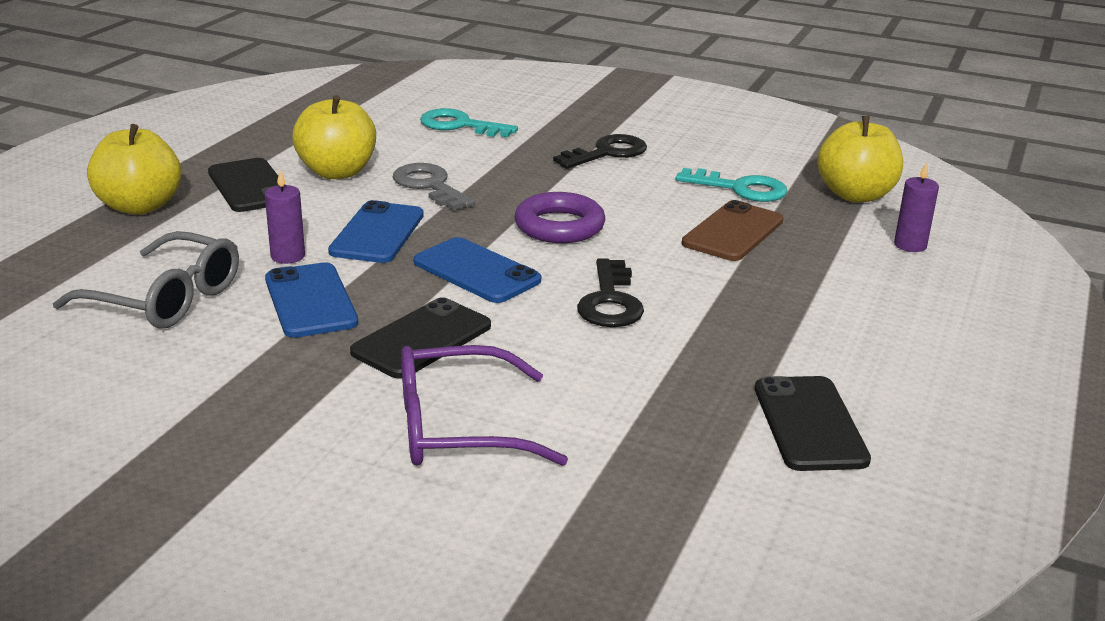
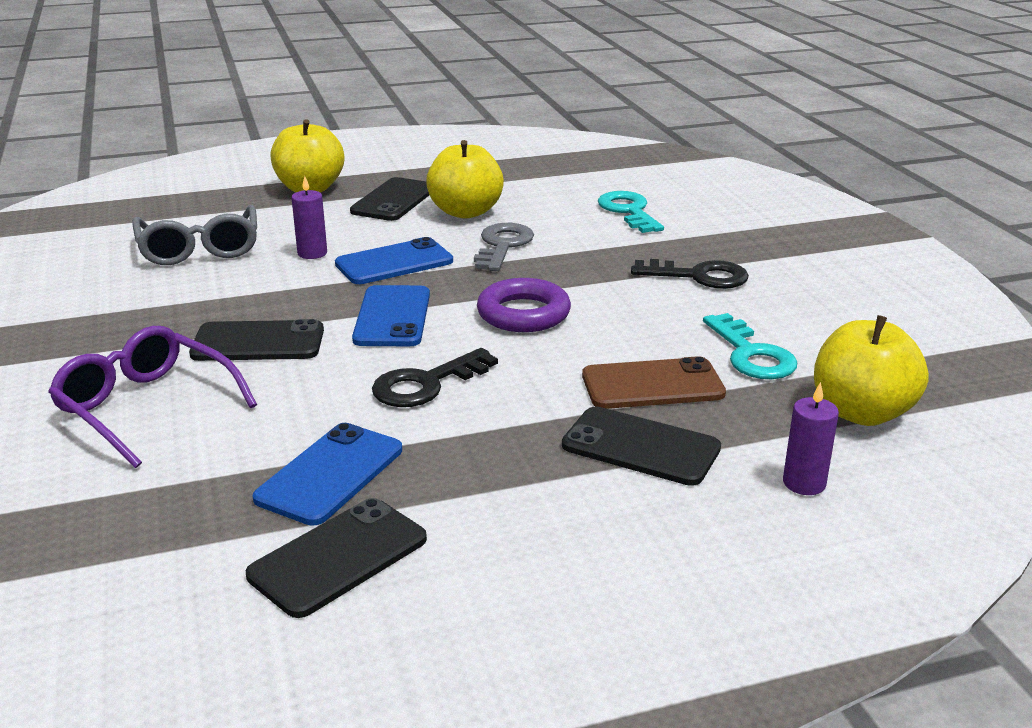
camera: 50 degrees right, 0 degrees up
blue phone [265,262,358,338] -> blue phone moved to [253,423,402,526]
none -> black phone [562,407,721,486]

